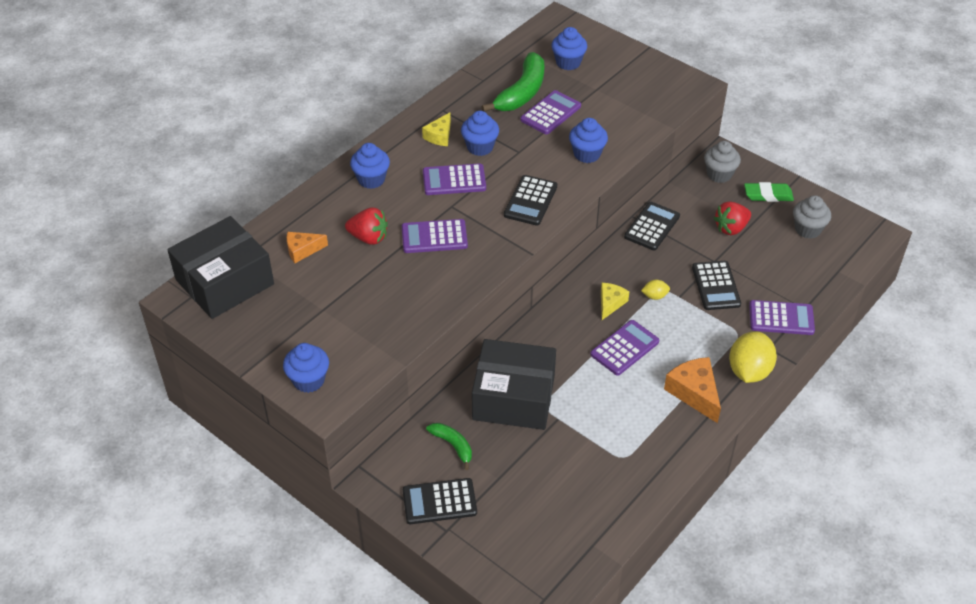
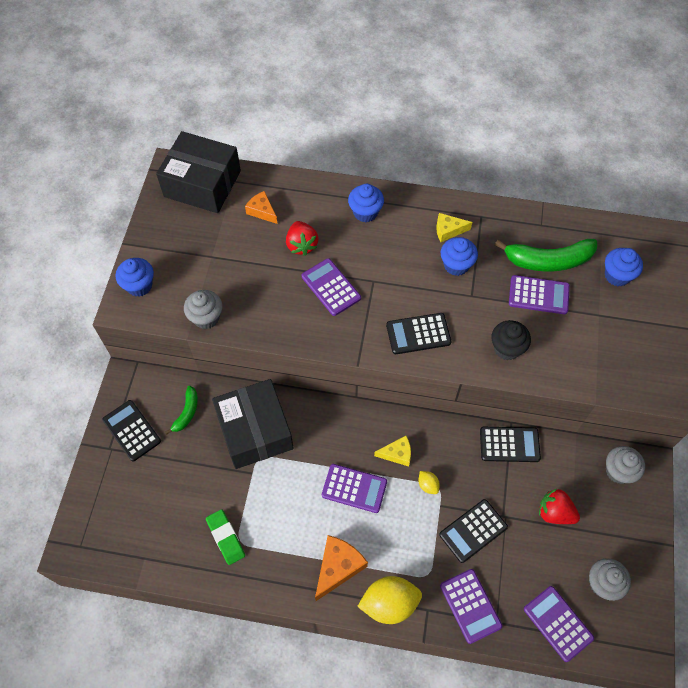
camera: 60 degrees right, 15 degrees up
purple calculator [423,163,486,195] -> purple calculator moved to [524,586,594,662]
blue cupcake [569,118,608,163] -> black cupcake [491,320,531,360]
green eraser [744,182,794,202] -> green eraser moved to [206,509,245,565]
none -> grey cupcake [184,290,222,329]

